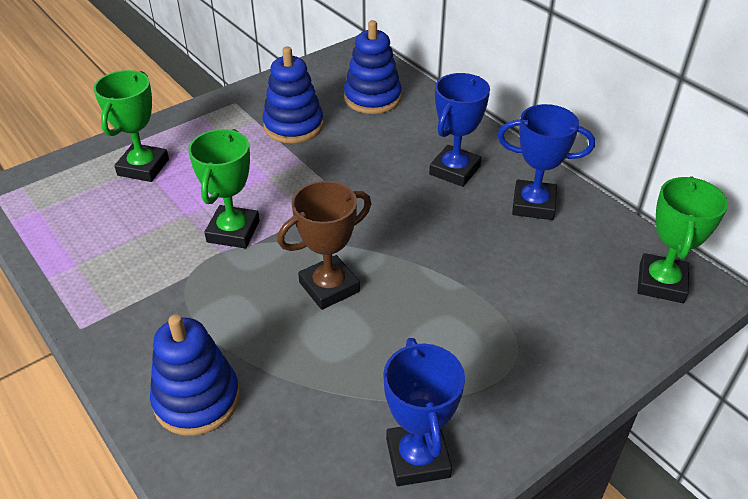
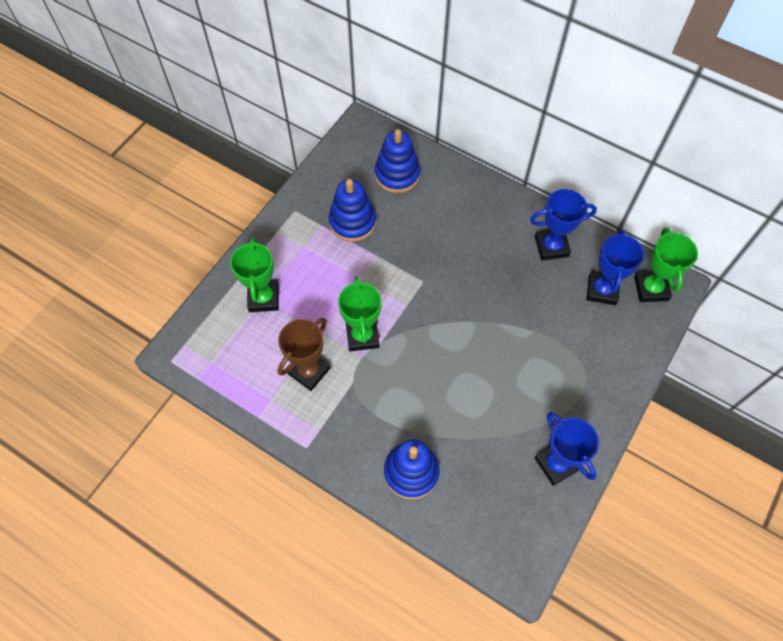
camera: 20 degrees left, 20 degrees up
brown trophy [277,181,372,310] -> brown trophy moved to [278,318,330,391]
blue trophy [429,73,490,187] -> blue trophy moved to [586,229,644,305]

